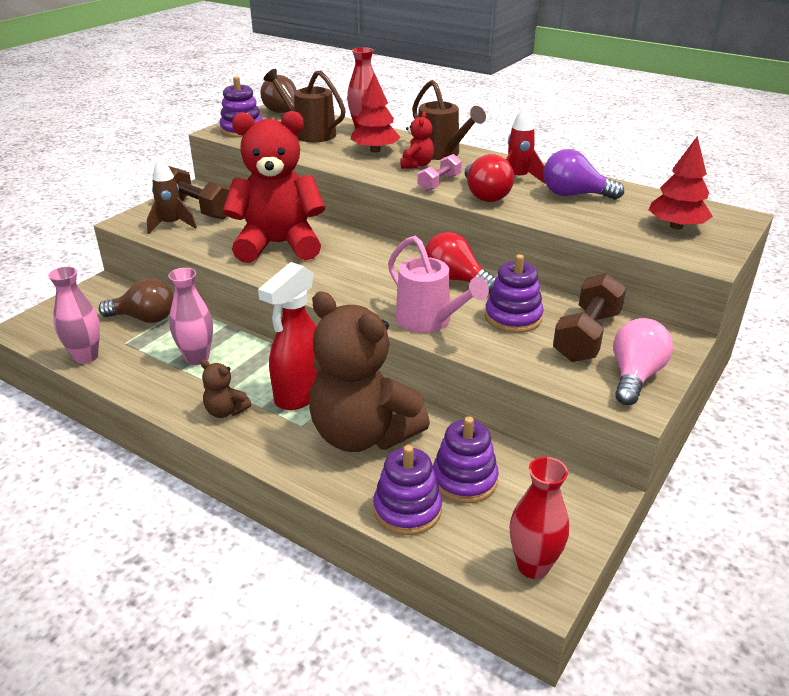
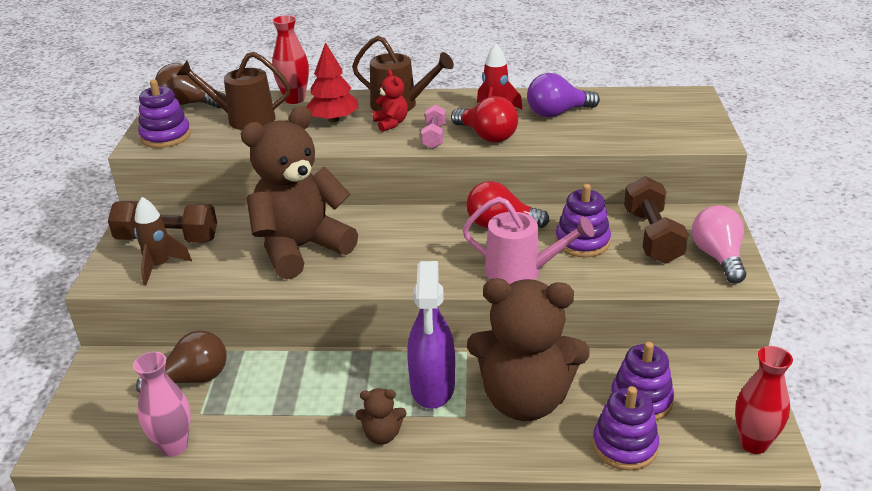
camera: 30 degrees left, 0 degrees up
pink vase [168,268,213,365] -> none
red teddy bear [223,111,325,263] -> brown teddy bear [241,106,358,279]
red spray bottle [258,262,318,410] -> purple spray bottle [407,261,455,409]
red tree [649,136,713,230] -> none

